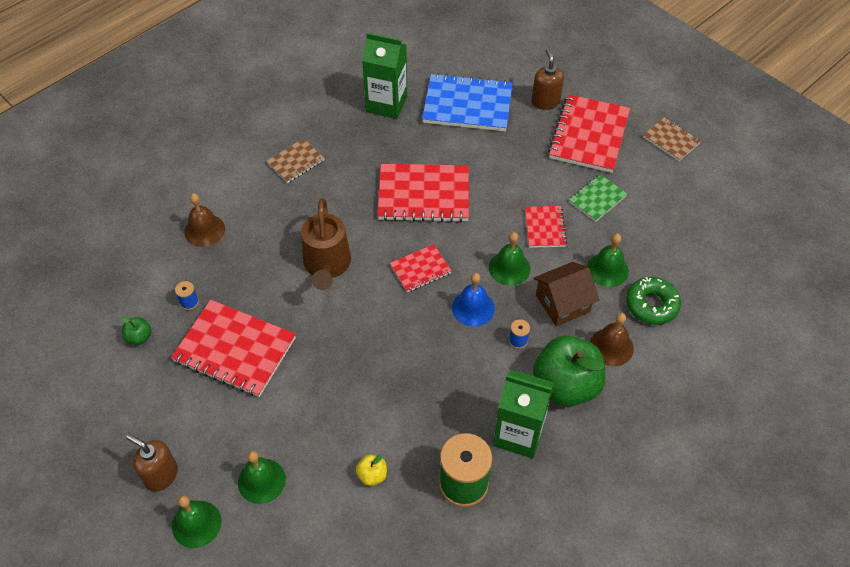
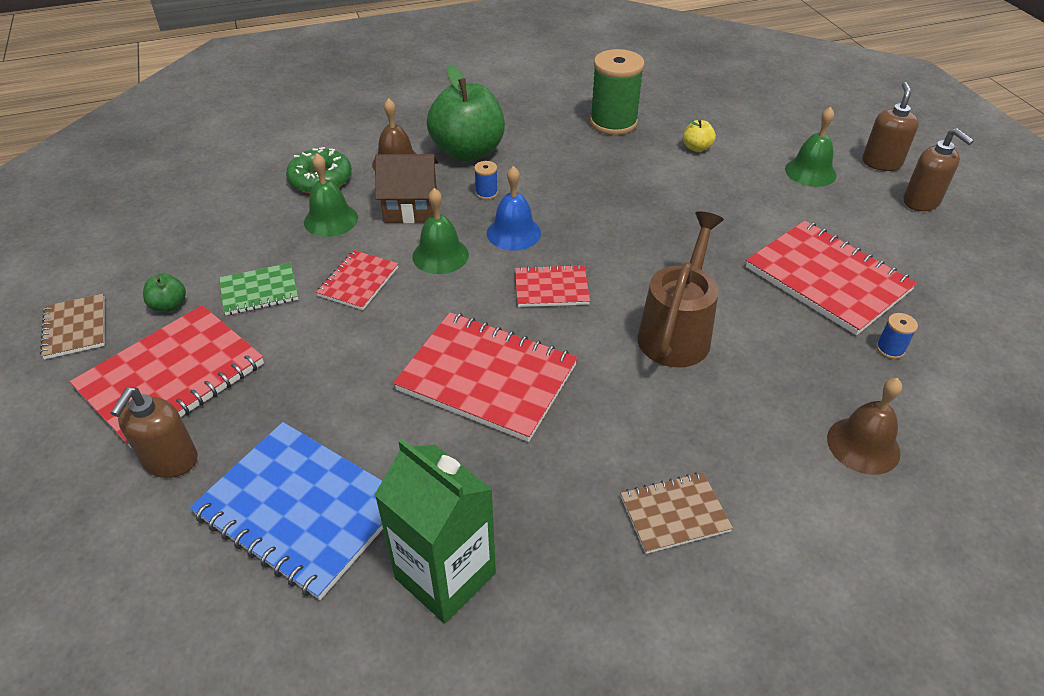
camera: 155 degrees left, 10 degrees down
green apple [122,317,152,345] -> green apple moved to [143,274,186,312]
green bell [172,495,221,548] -> brown soap dispenser [862,82,919,171]
green carton [493,370,554,459] -> none

